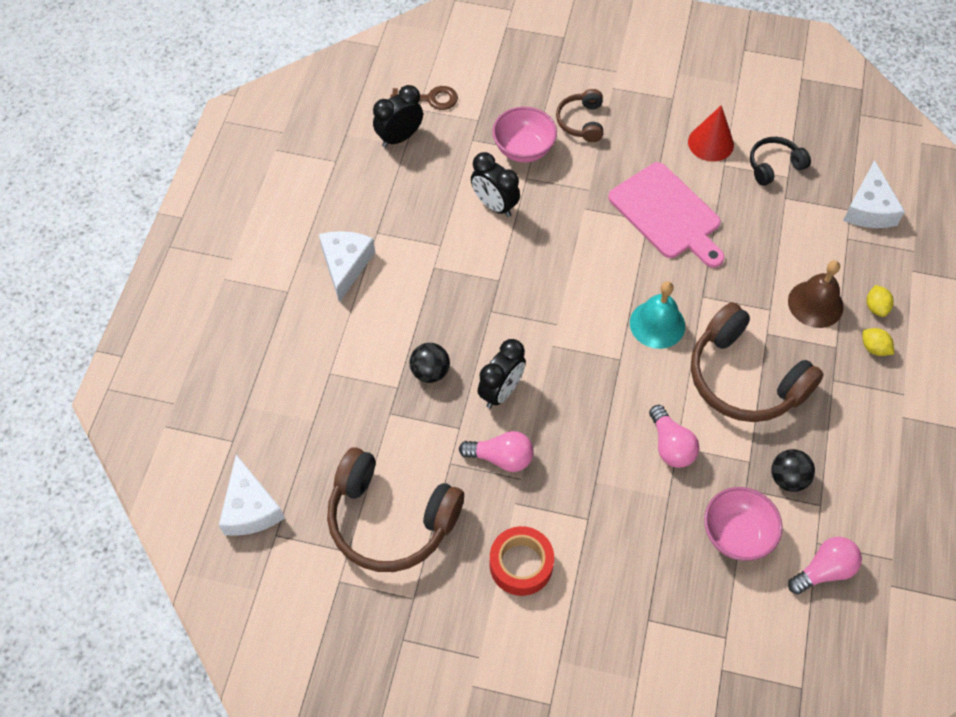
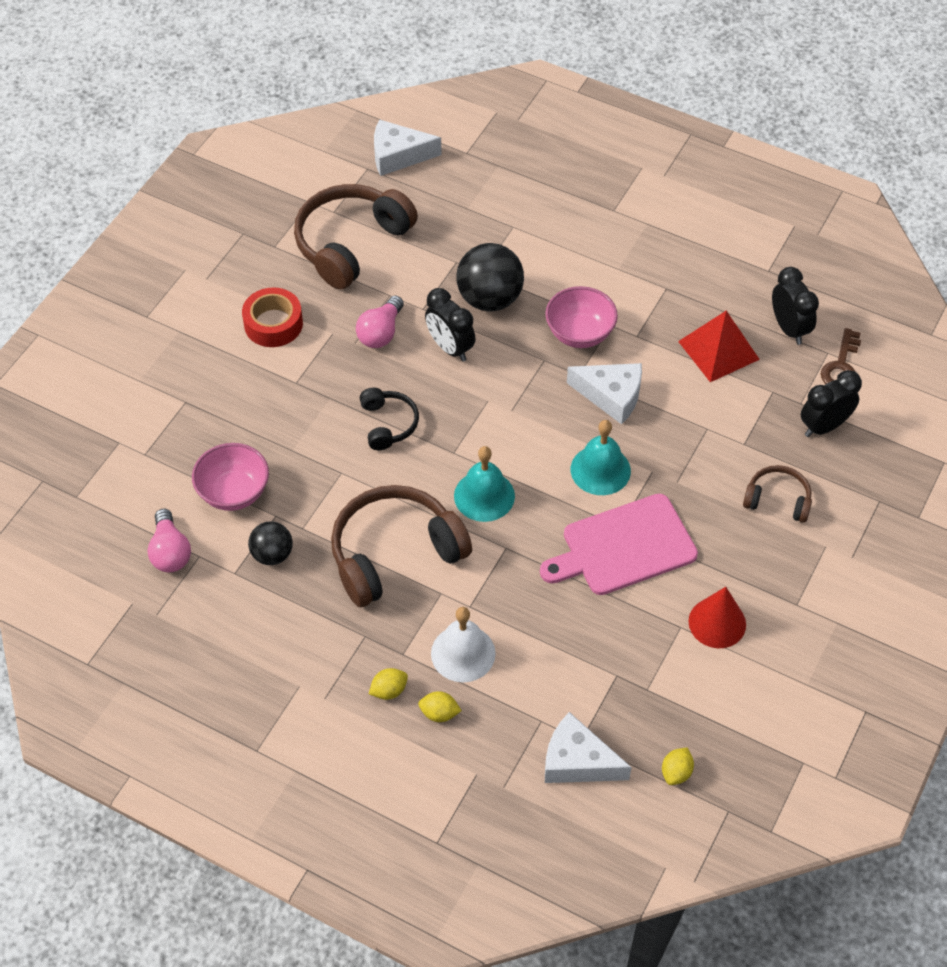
camera: 105 degrees right, 5 degrees down
white cheese [319,231,375,302] -> white cheese moved to [567,363,642,424]
black ball [410,343,450,383] -> black ball [456,243,524,312], size x1.70
black clock [471,152,520,217] -> black clock moved to [801,370,862,437]
pink bowl [492,107,557,163] -> pink bowl moved to [545,286,618,348]
pink light bulb [649,405,699,468] -> none
black headphones [750,137,811,186] -> black headphones moved to [360,388,419,450]
brown bell [788,260,844,328] -> white bell [431,607,496,682]
none -> turquoise bell [571,420,631,495]
none -> yellow lemon [662,747,694,785]
none -> red pyramid [678,311,760,382]

